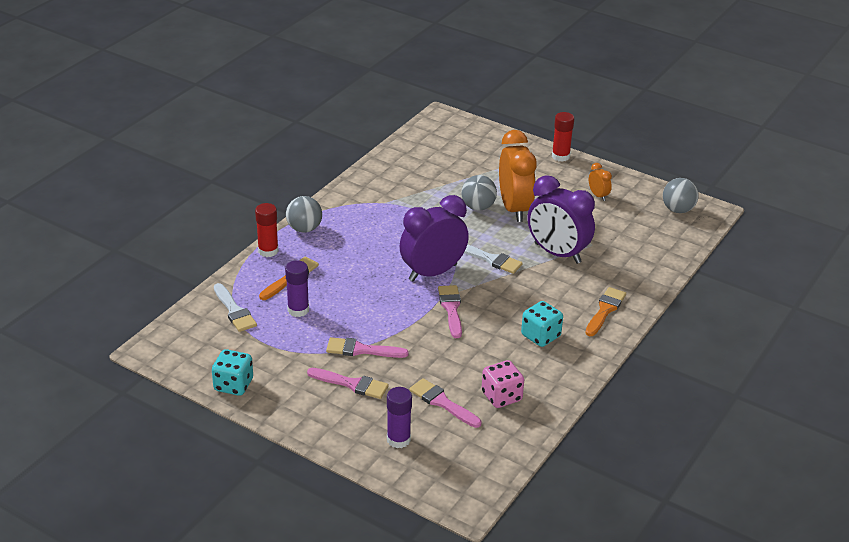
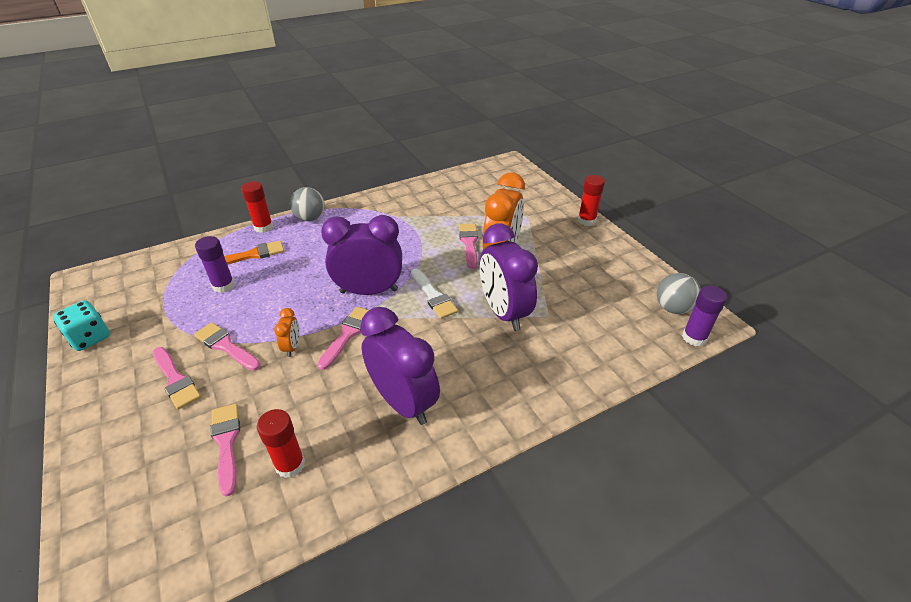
camera: 30 degrees right, 5 degrees up
white brush [214,283,257,332] -> none
purple glue stick [387,387,412,448] -> purple glue stick moved to [682,286,727,346]
grey ball [462,175,497,210] -> pink brush [459,224,478,269]
pink dice [482,360,524,408] -> red glue stick [257,409,305,478]
turquoise dice [521,301,563,347] -> purple clock [360,307,440,425]
orange brush [585,287,626,336] -> none
orange clock [589,163,612,201] -> orange clock moved to [274,308,299,357]

